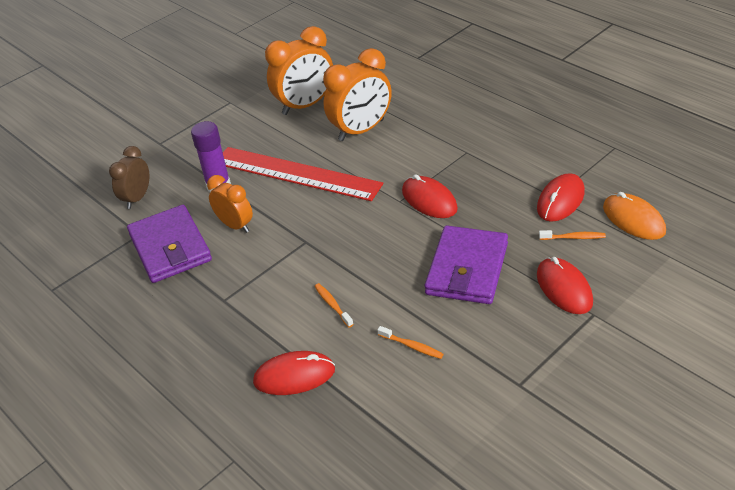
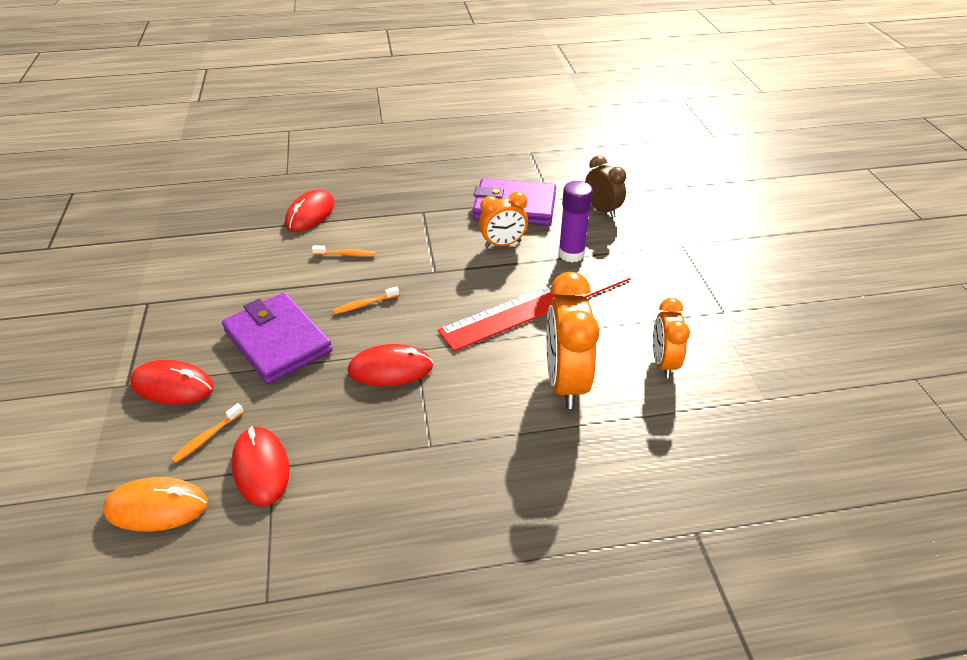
camera: 120 degrees right, 0 degrees up
orange clock [265,26,333,115] -> orange clock [653,298,690,378], size x0.62
orange toothbrush [377,326,444,359] -> orange toothbrush moved to [333,286,399,314]

